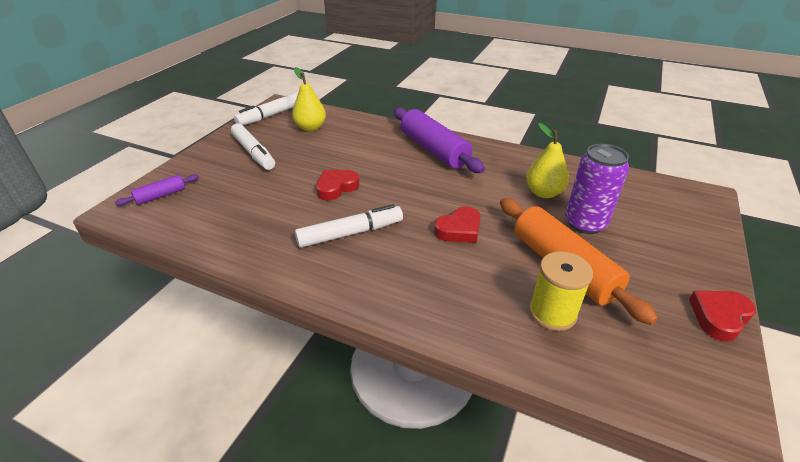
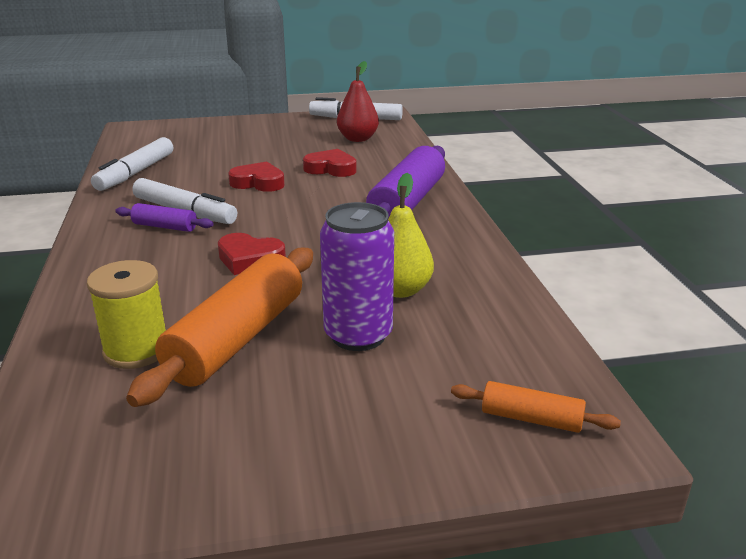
camera: 55 degrees right, 10 degrees down
purple rolling pin [115,174,199,206] -> purple rolling pin moved to [115,203,214,232]
white marker [231,123,275,170] -> white marker moved to [91,137,173,191]
yellow pear [292,67,326,131] -> red pear [337,61,379,142]
red heart [689,291,756,342] -> red heart moved to [303,149,356,177]
none -> orange rolling pin [451,381,621,433]

